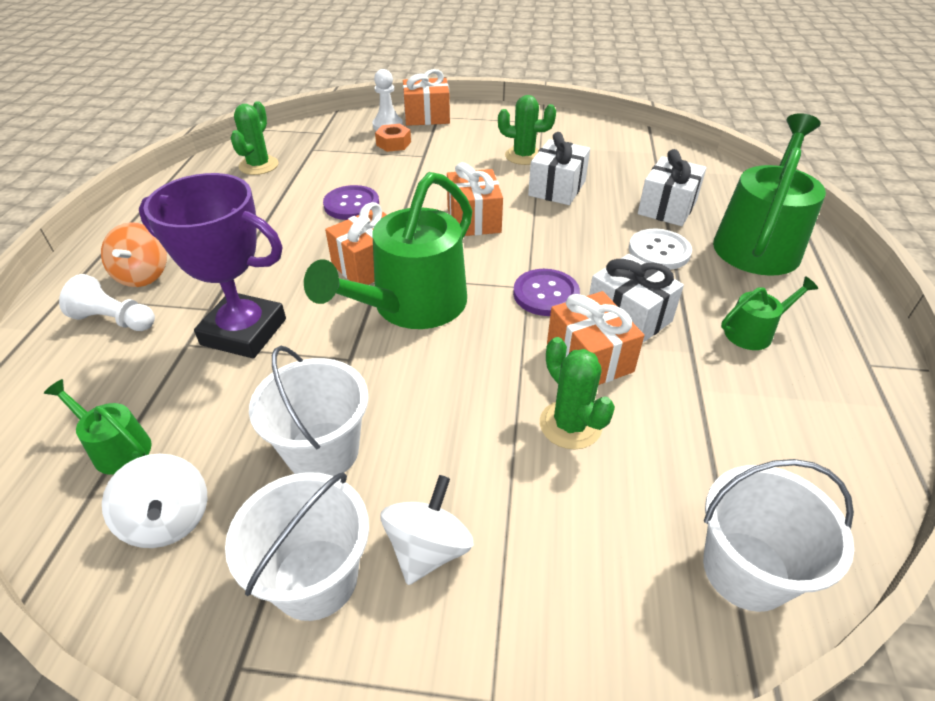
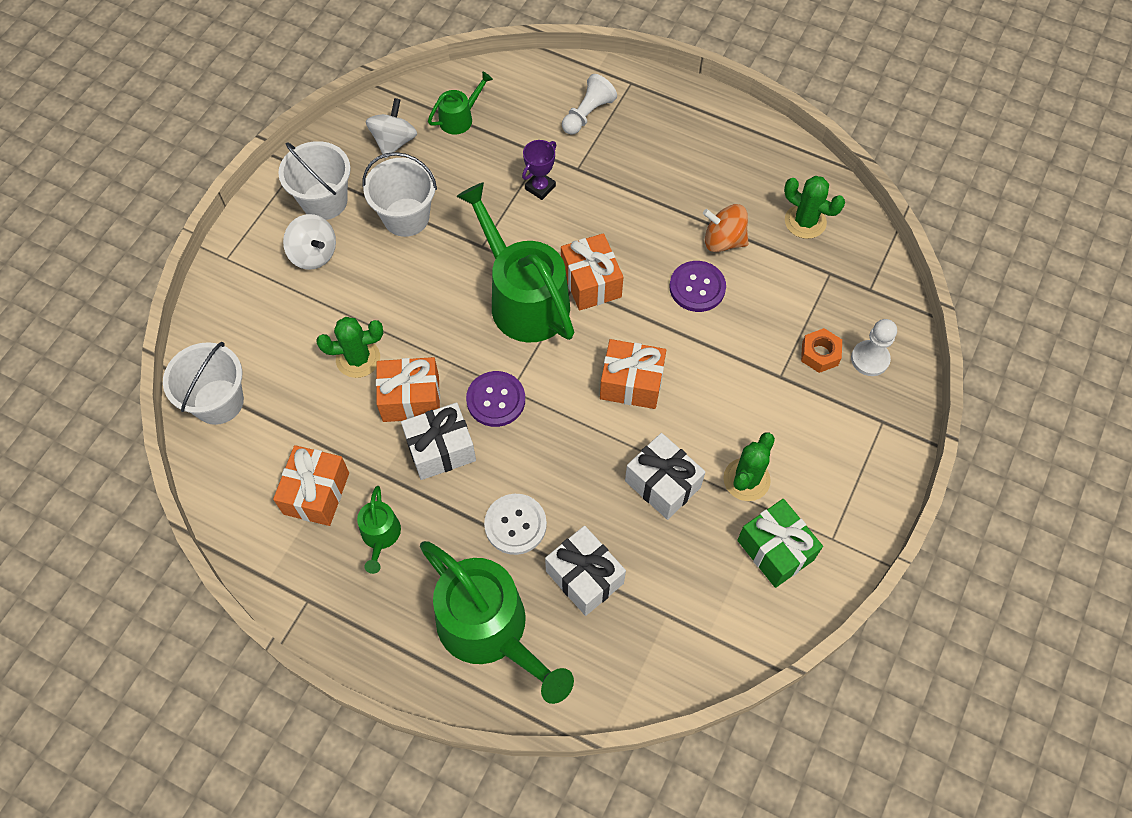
camera: 110 degrees right, 20 degrees up
orange spinning top [101,222,167,287] -> orange spinning top moved to [703,204,748,252]
white spinning top [102,454,208,548] -> white spinning top turned 120 degrees clockwise [366,98,417,158]
purple trophy [139,173,286,359] -> purple trophy [522,140,556,200], size x0.48
orange gift [403,69,450,126] -> orange gift moved to [273,445,349,526]
none -> green gift [737,499,823,588]

